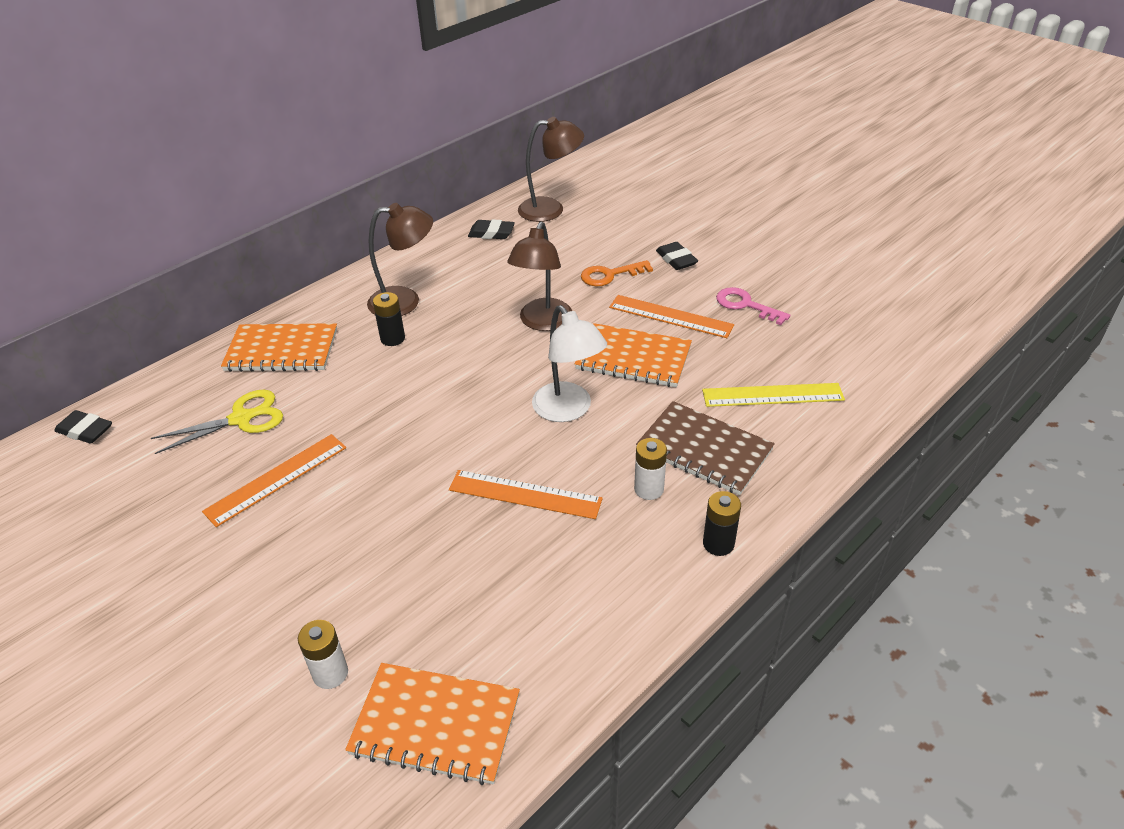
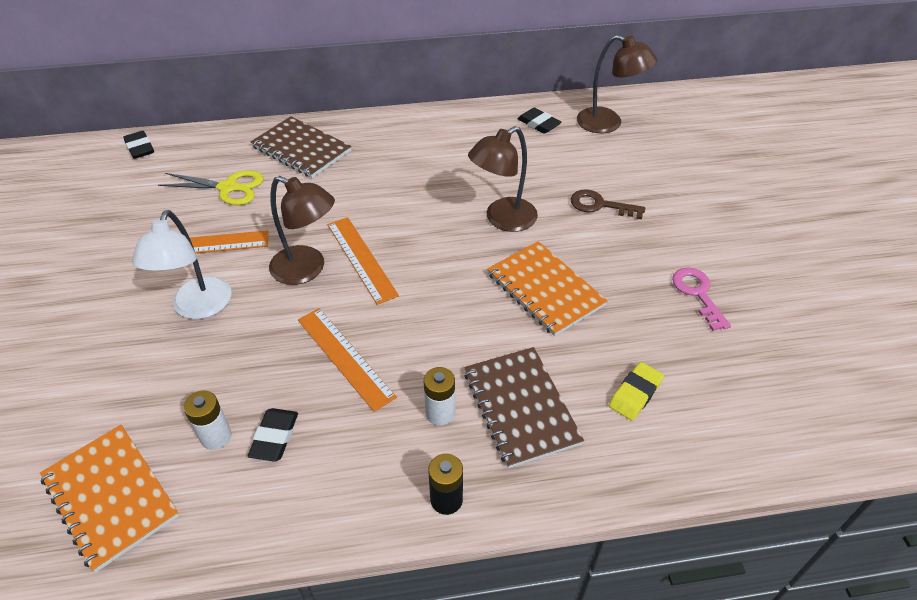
camera: 35 degrees right, 5 degrees up
orange notebook [221,323,337,372] -> brown notebook [251,116,351,178]
white battery [298,620,348,689] -> white battery moved to [184,390,231,450]
brown lamp [367,203,433,316] -> brown lamp moved to [269,176,335,285]
black battery [373,292,405,346] -> none
white lamp [532,305,607,422] -> white lamp moved to [132,210,232,319]
orange key [581,260,653,286] -> brown key [571,189,645,219]
orange ruler [609,295,734,338] -> orange ruler moved to [327,217,399,305]
black eraser [656,242,698,270] -> black eraser moved to [248,408,298,462]
yellow ruler [702,383,845,407] -> yellow eraser [609,362,664,421]

